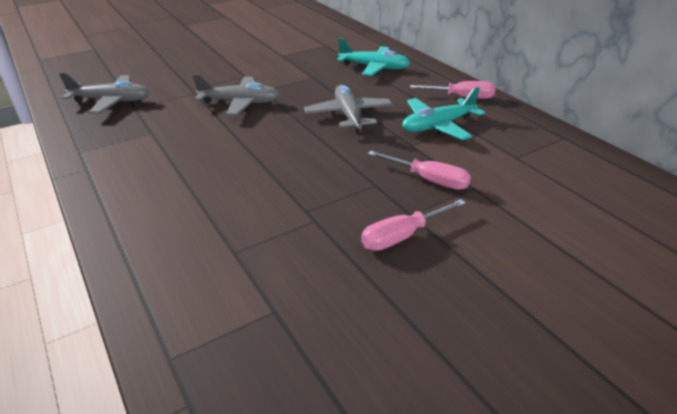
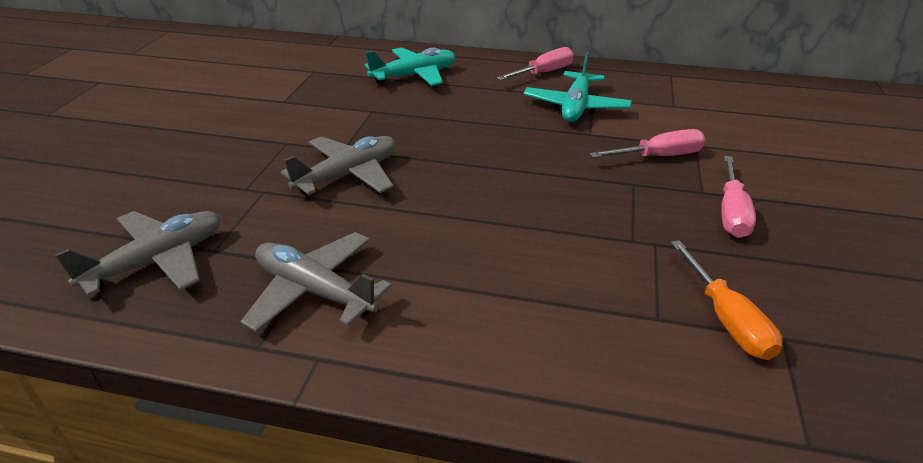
camera: 45 degrees left, 0 degrees up
grey plane [304,84,393,133] -> grey plane moved to [240,232,392,332]
none -> orange screwdriver [671,240,783,360]

